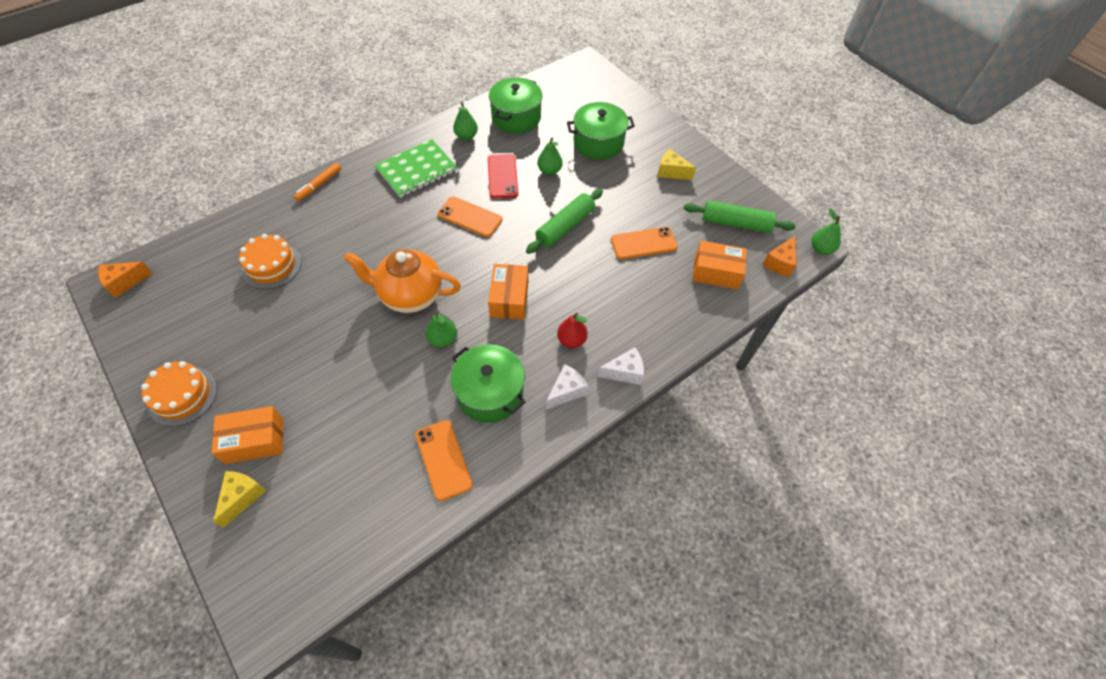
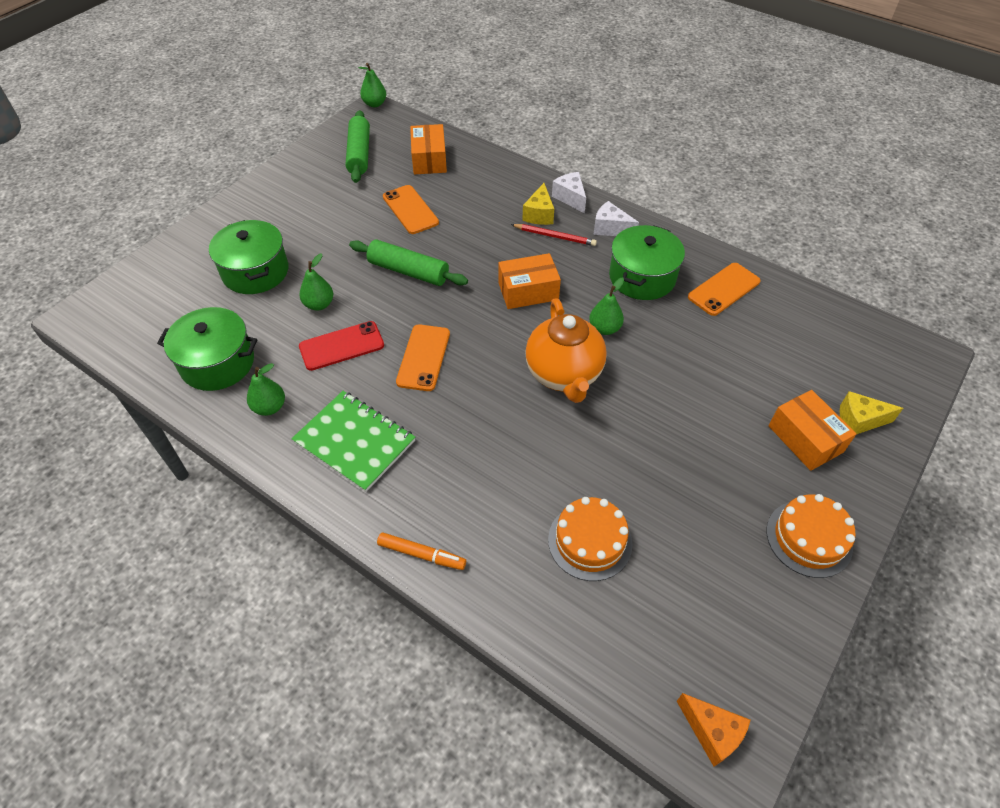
camera: 105 degrees left, 5 degrees down
red pear [557,313,588,348] -> red pencil [511,224,597,246]
yellow cheese [658,149,696,180] -> yellow cheese moved to [522,183,554,225]
orange cheese [763,236,796,277] -> none

